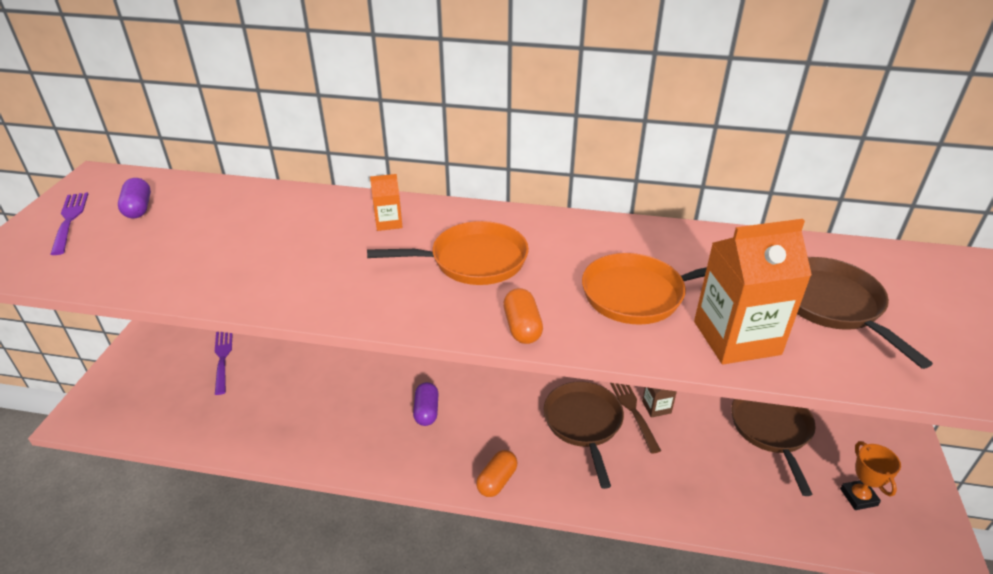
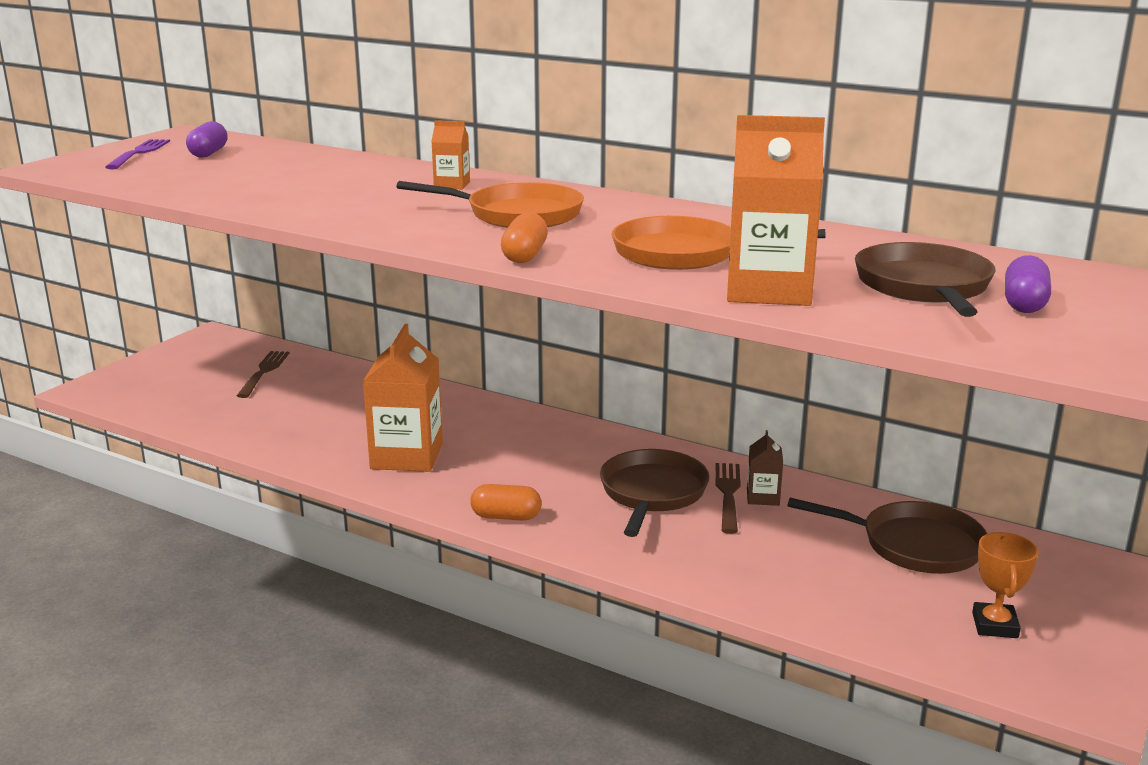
camera: 20 degrees right, 15 degrees down
purple fork [215,332,233,395] -> brown fork [237,351,289,398]
purple capsule [413,382,438,426] -> purple capsule moved to [1005,255,1051,313]
orange capsule [476,450,517,497] -> orange capsule turned 45 degrees clockwise [470,484,541,521]
brown pan [731,399,816,496] -> brown pan turned 90 degrees clockwise [787,498,987,574]
none -> orange carton [363,324,443,472]

